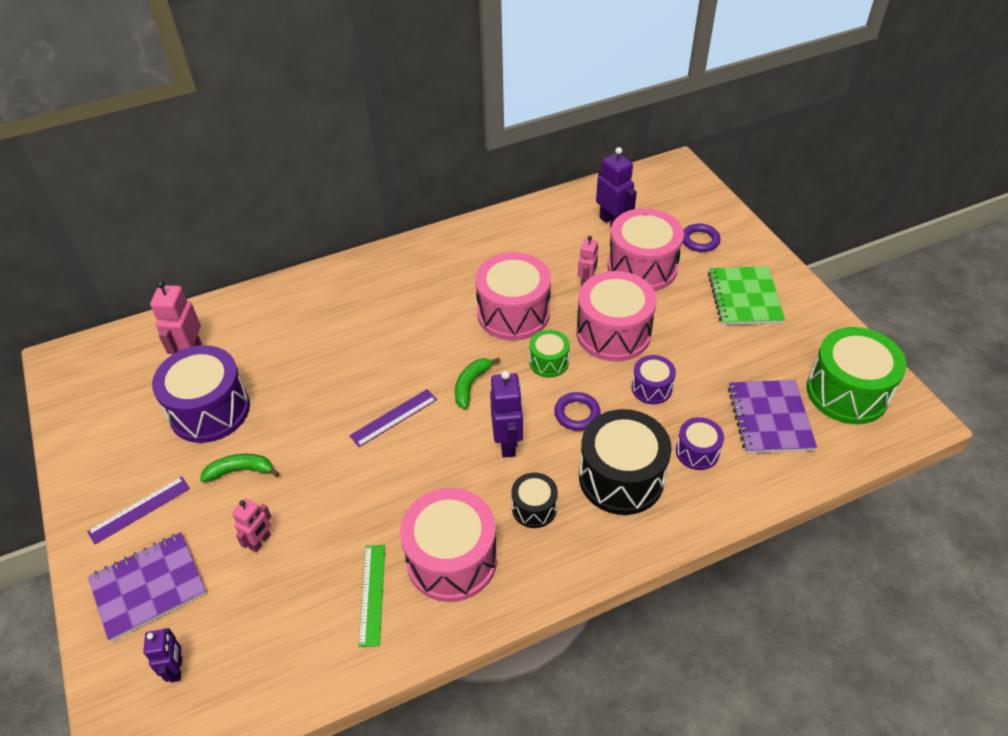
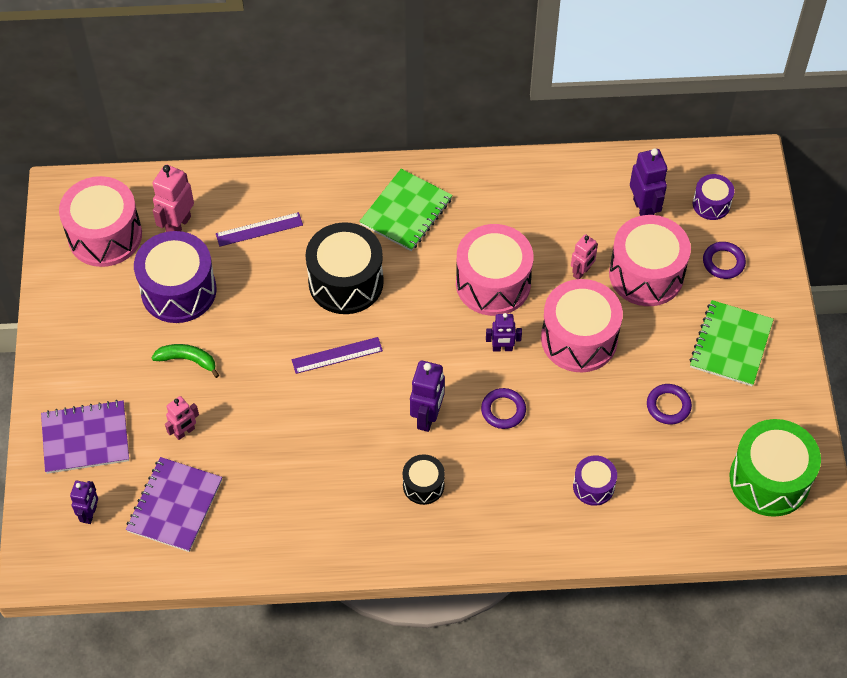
camera: 20 degrees right, 10 degrees up
purple ruler [87,476,190,545] -> purple ruler moved to [216,212,303,247]
green ruler [358,545,385,647] -> none
pink drum [400,488,497,602] -> pink drum moved to [59,176,142,267]
green banana [455,358,500,409] -> none
green drum [529,330,570,377] -> purple robot [486,313,522,351]
black drum [579,409,672,515] -> black drum moved to [305,222,384,314]
purple drum [631,355,676,404] -> purple drum moved to [693,174,734,220]
purple notebook [728,380,817,453] -> purple notebook moved to [126,457,222,552]
none -> green notebook [359,169,453,251]
none -> purple ring [647,384,692,424]

